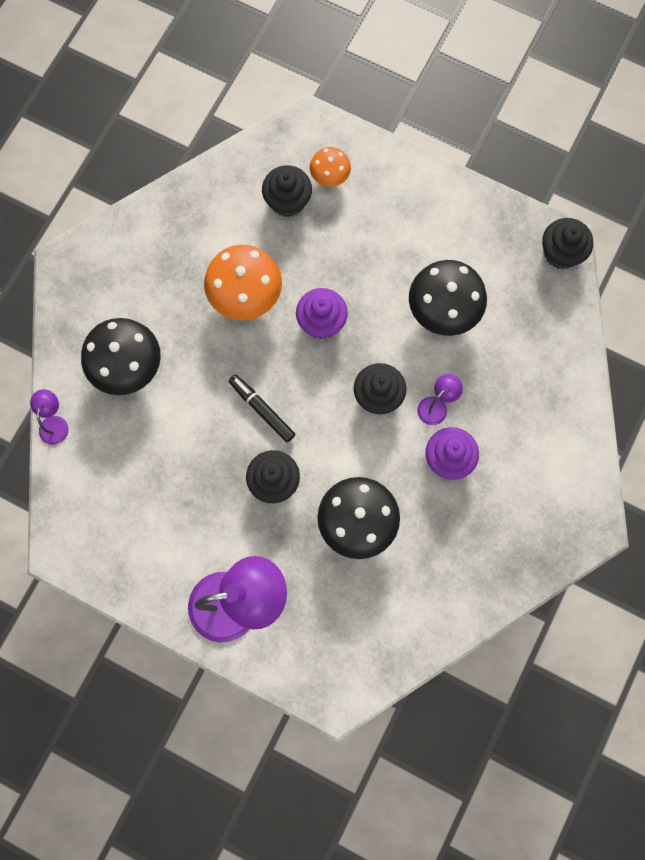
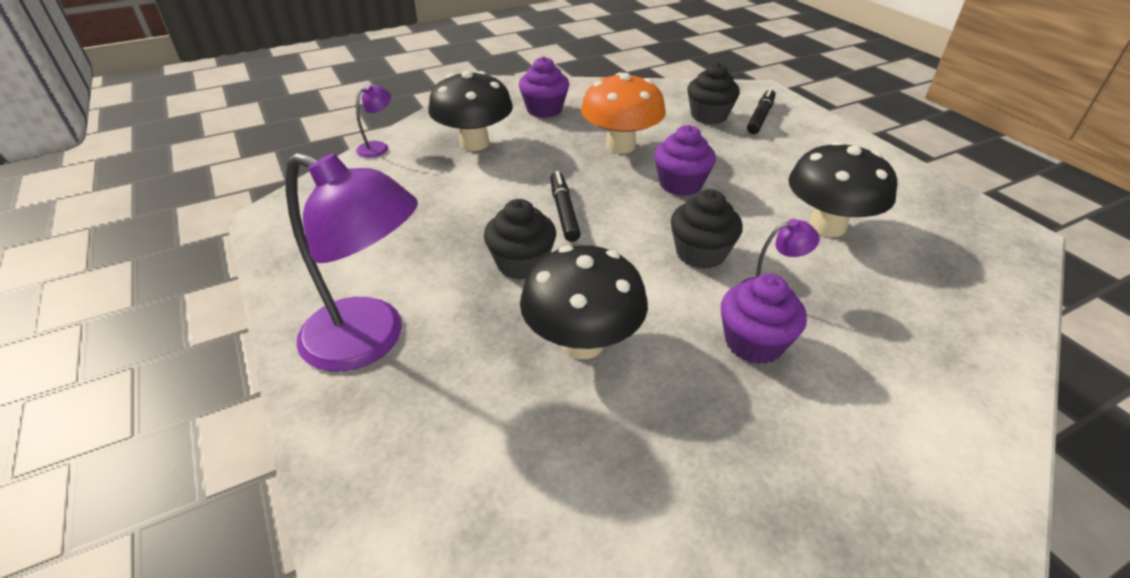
camera: 35 degrees right, 35 degrees down
orange mushroom [310,147,351,187] -> black marker [747,88,776,134]
black cupcake [542,218,593,269] -> none
none -> purple cupcake [519,56,569,118]

